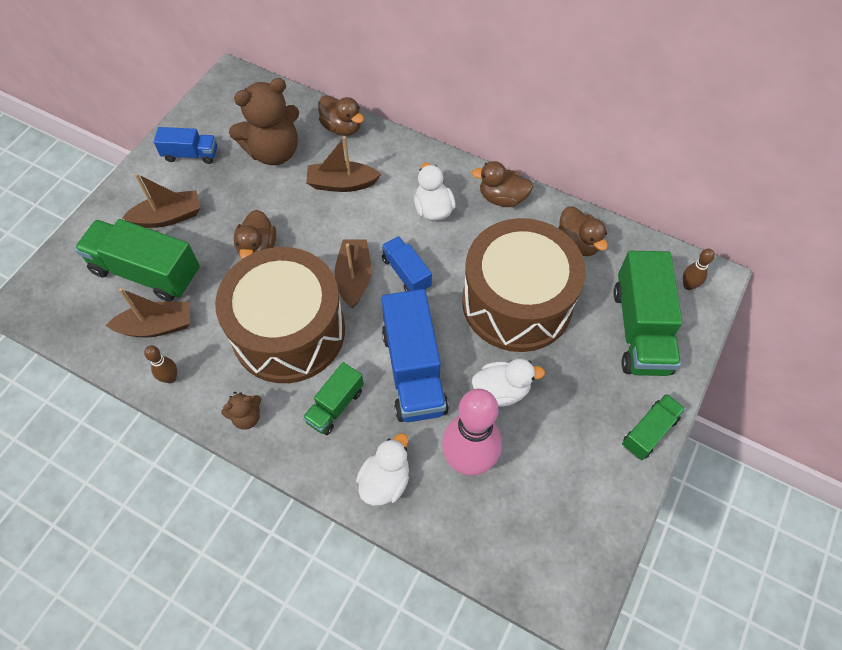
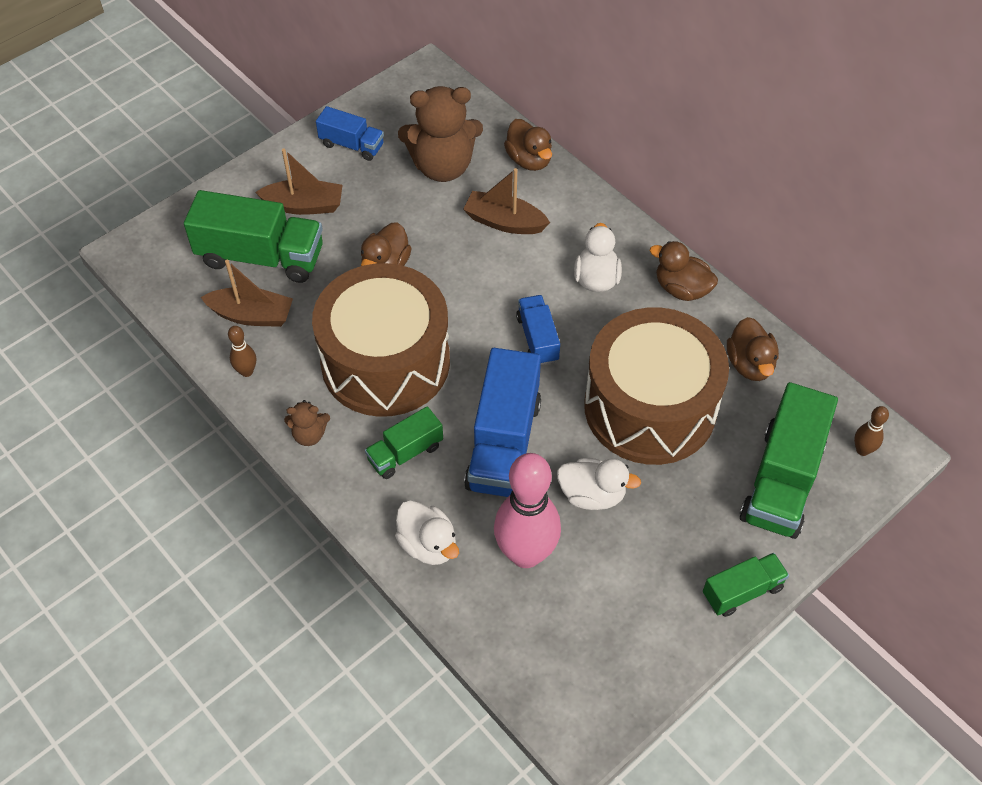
camera: 20 degrees right, 5 degrees down
green truck [75,219,200,302] -> green truck turned 150 degrees clockwise [184,190,323,283]
brown boat [334,239,371,309] -> none
white duck [356,433,409,506] -> white duck turned 90 degrees clockwise [395,501,459,565]

